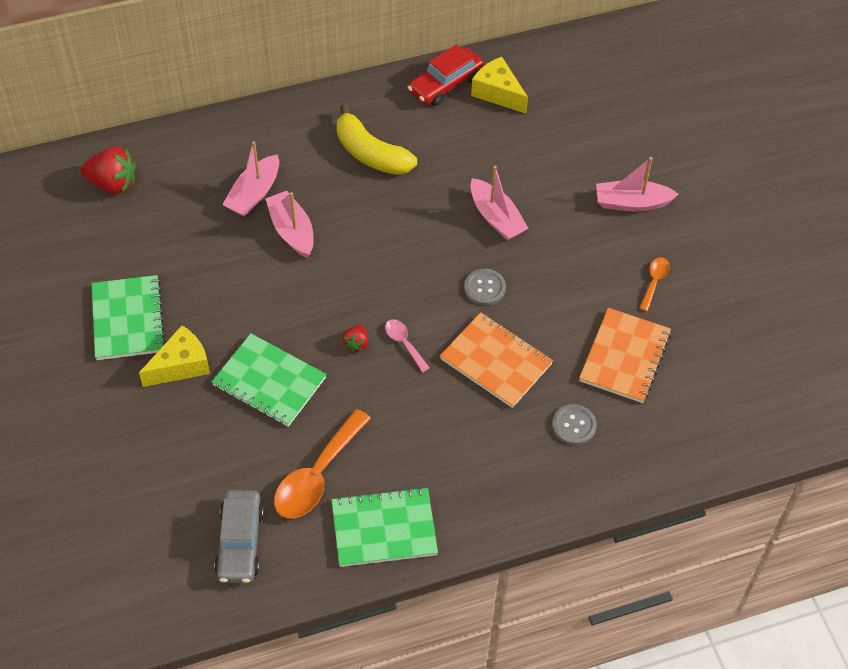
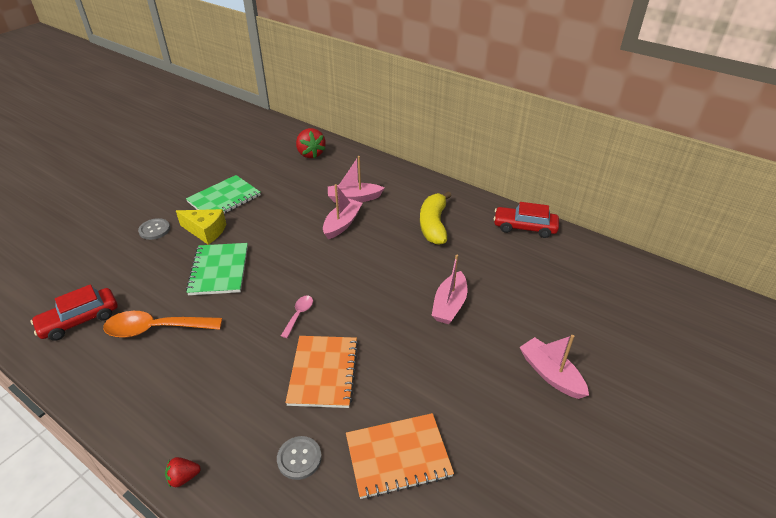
camera: 55 degrees right, 15 degrees down
grey car [214,490,264,583] -> red car [30,284,118,341]
green notebook [331,487,438,567] -> none
red strawberry [342,325,368,353] -> red strawberry moved to [165,457,201,488]
grey button [464,269,506,306] -> grey button moved to [138,218,170,240]
yellow cheese [471,57,528,114] -> none
orange spoon [639,257,670,311] -> none

